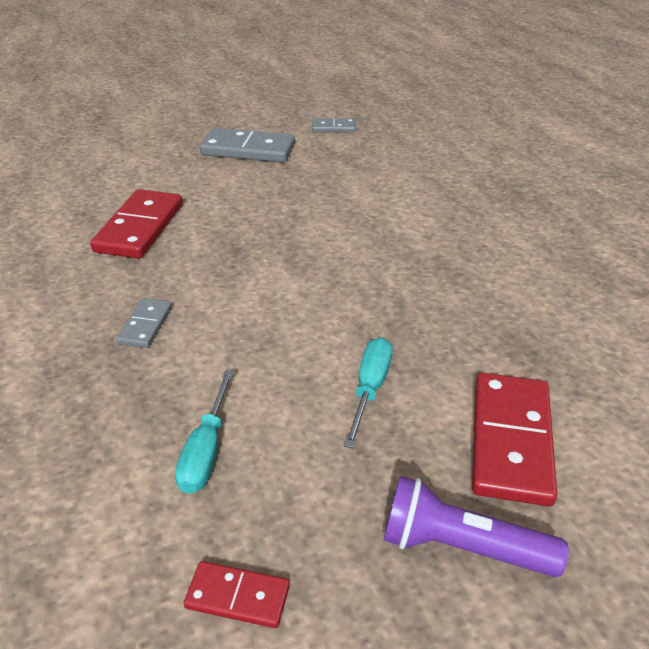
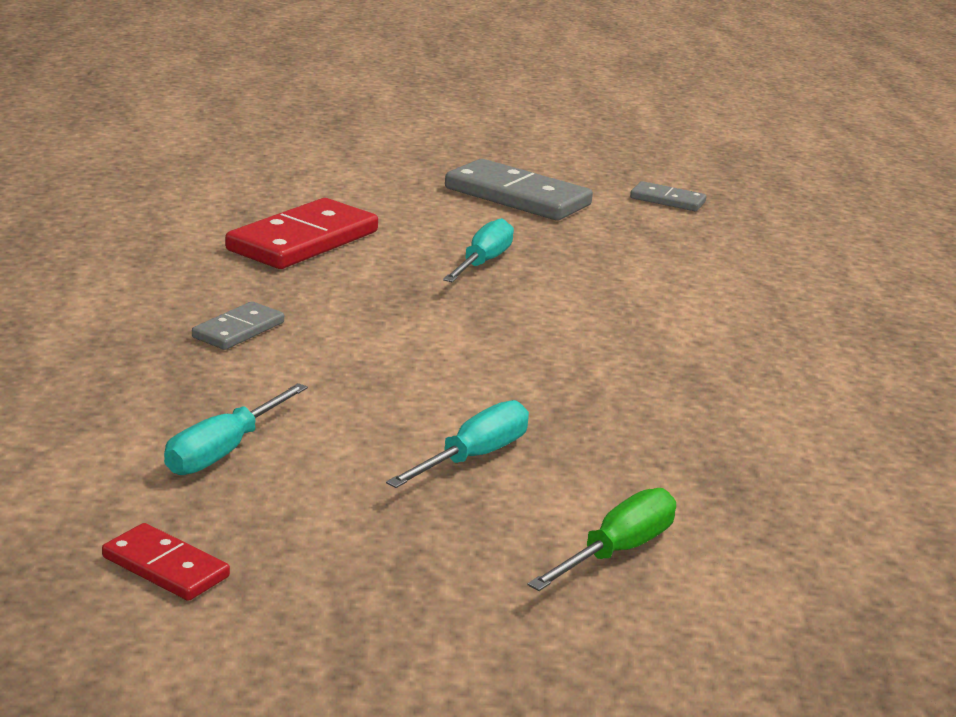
camera: 20 degrees right, 15 degrees down
purple flashlight [384,476,569,577] -> none
red domino [472,373,558,506] -> green screwdriver [528,488,676,591]
none -> turquoise screwdriver [443,218,514,282]

